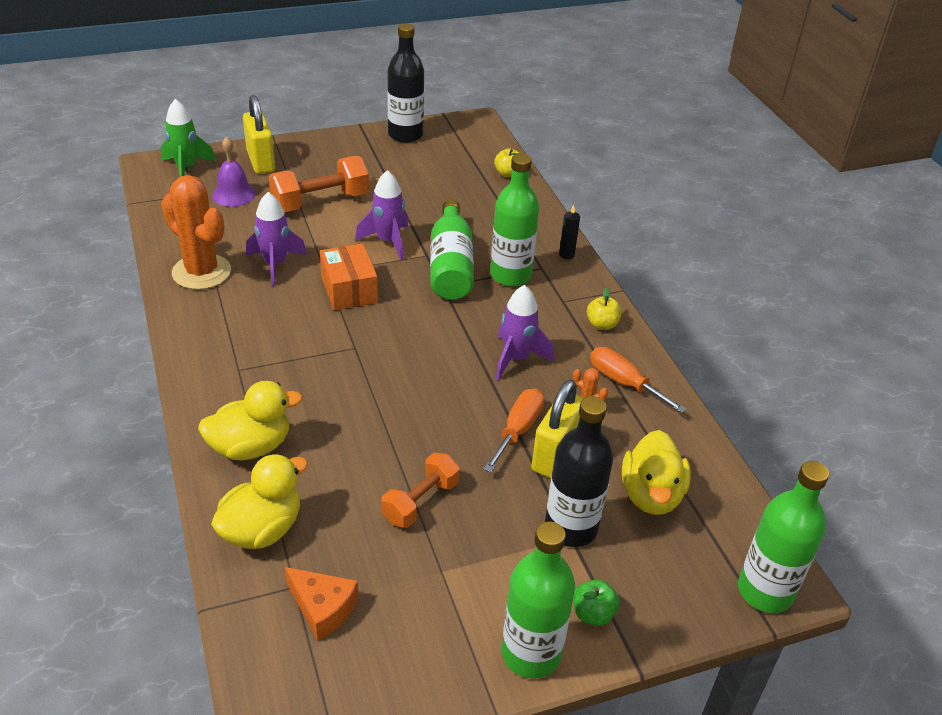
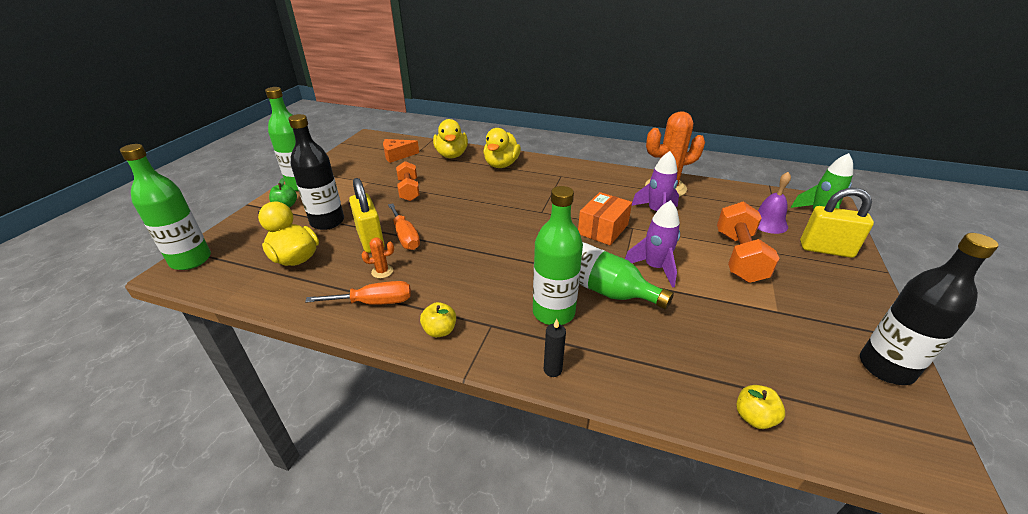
camera: 130 degrees right, 5 degrees down
orange box [320,243,378,310] -> orange box turned 75 degrees counterclockwise [578,192,632,245]
purple rocket [496,285,554,380] -> none

